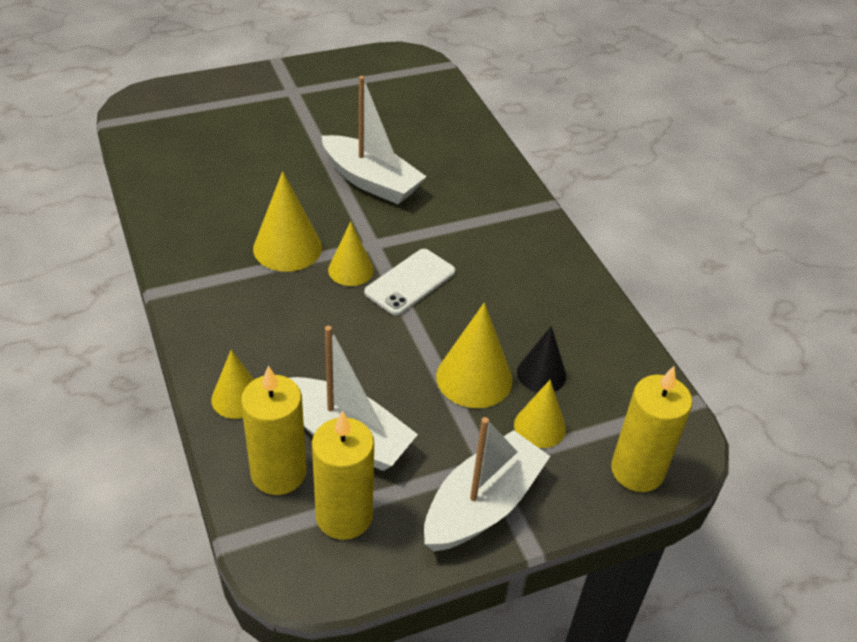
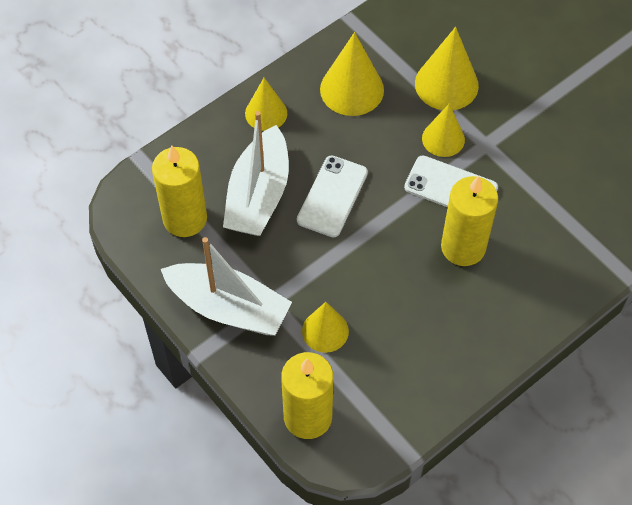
camera: 75 degrees right, 15 degrees up
yellow candle [241,365,306,495] -> yellow candle moved to [441,176,498,266]
white boat [322,76,427,204] -> none
yellow cone [436,302,513,408] -> yellow cone moved to [320,32,384,116]
black cone [517,326,566,392] -> none
none -> white phone [297,155,368,237]

